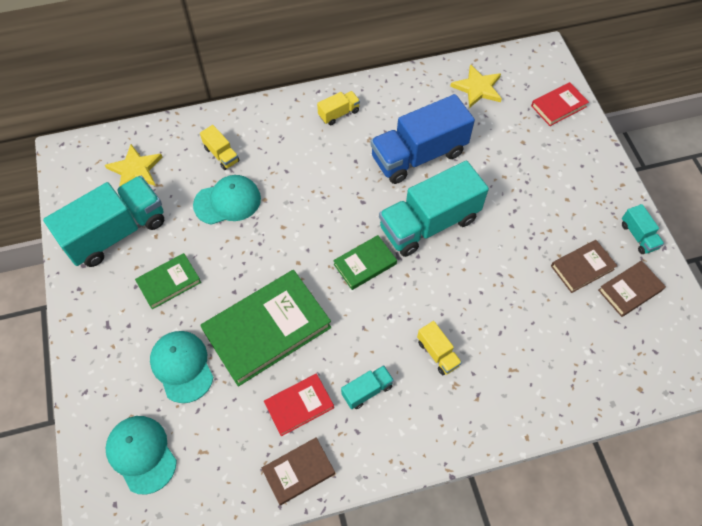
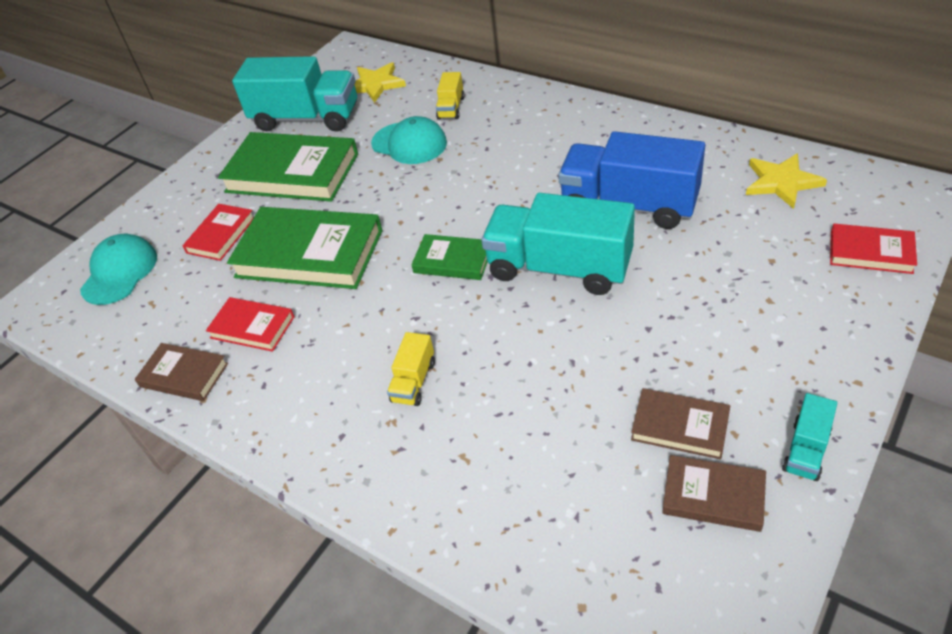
camera: 55 degrees right, 15 degrees down
green book [135,253,201,309] -> green book [218,132,358,202], size x1.93
turquoise cap [150,331,214,403] -> red book [182,204,254,261]
yellow truck [317,91,360,125] -> none
turquoise truck [341,365,394,409] -> none

